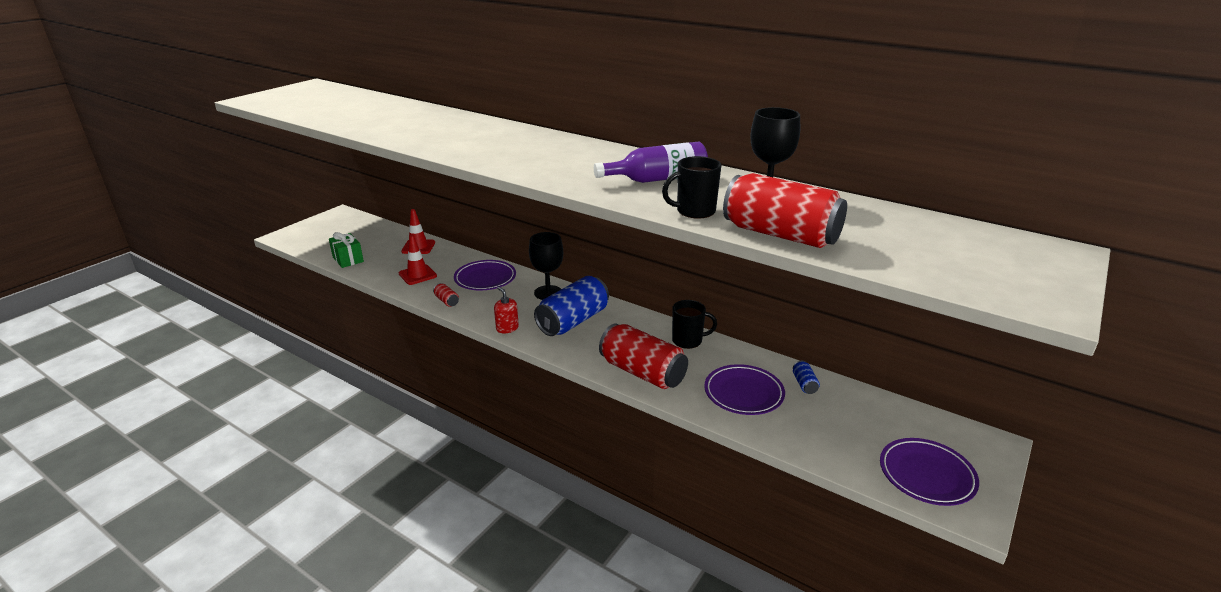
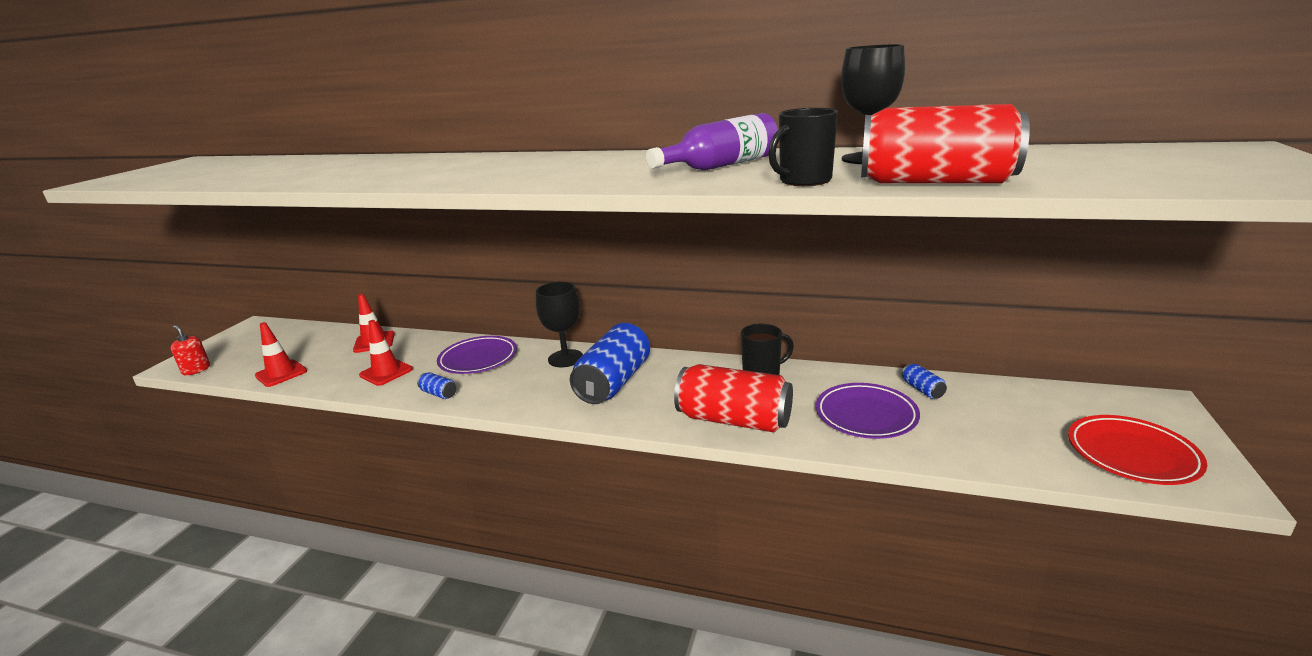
camera: 15 degrees left, 5 degrees down
green gift [329,232,364,268] -> red traffic cone [255,322,307,387]
red can [433,283,459,307] -> blue can [417,372,456,399]
red soap dispenser [494,287,519,334] -> red soap dispenser moved to [170,325,210,375]
purple plate [880,438,979,506] -> red plate [1068,415,1207,485]

